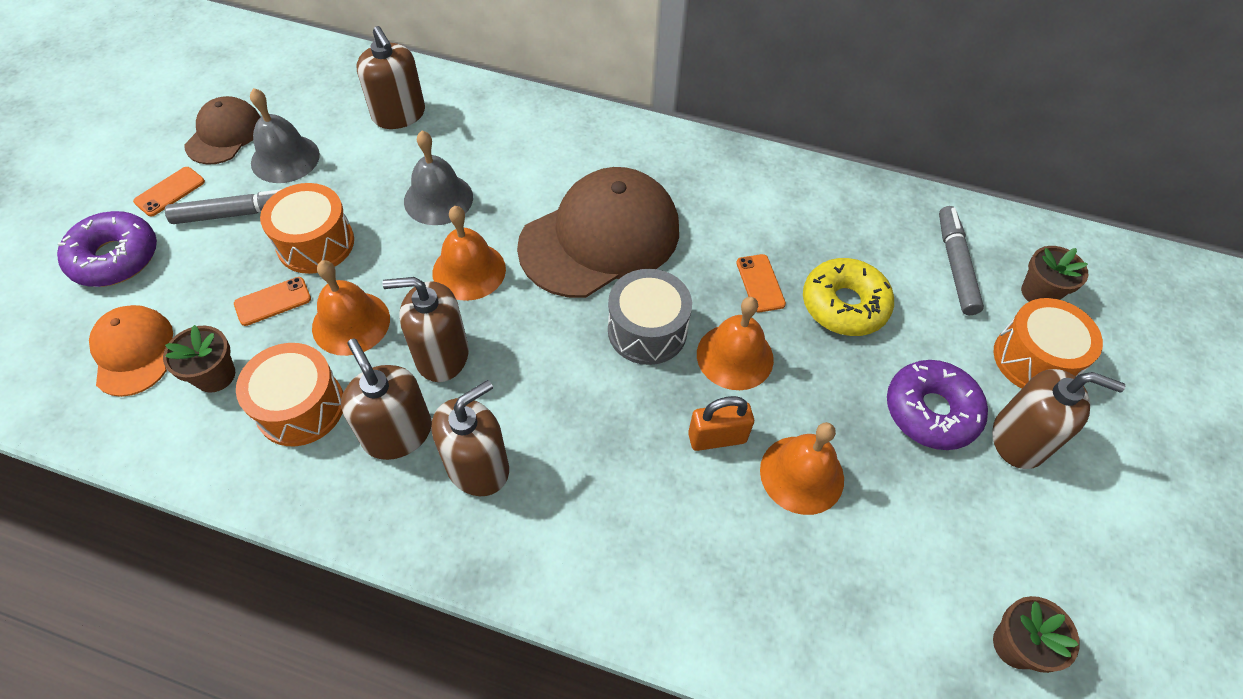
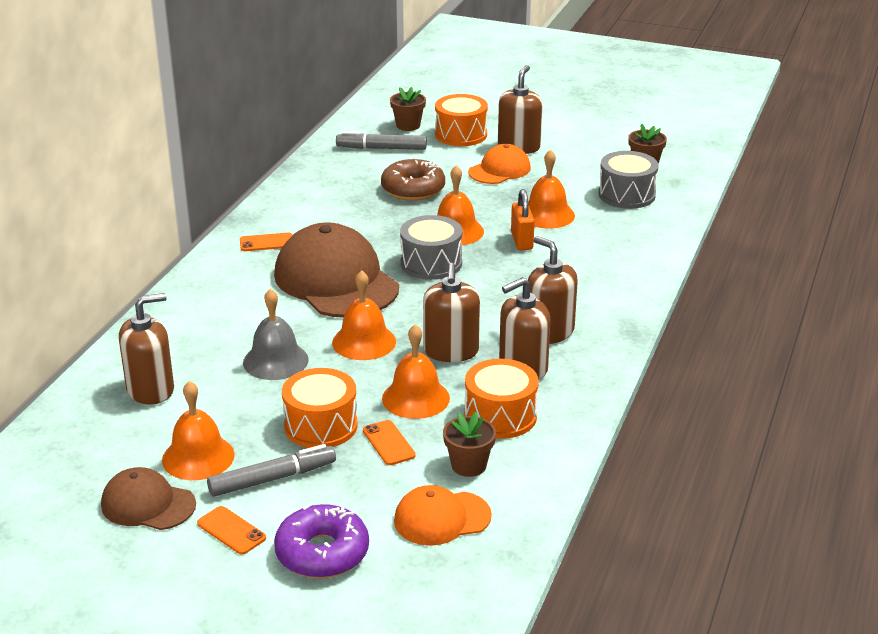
camera: 85 degrees left, 25 degrees down
grey marker [165,189,282,224] -> grey marker turned 75 degrees clockwise [207,444,336,497]
grey bell [250,88,320,183] -> orange bell [162,381,235,480]
orange phone [736,254,786,312] -> orange phone moved to [240,233,292,251]
yellow donut [803,258,894,336] -> brown donut [381,157,445,201]
purple donut [887,360,988,450] -> orange cap [468,144,531,184]
none -> grey drum [599,151,658,209]

